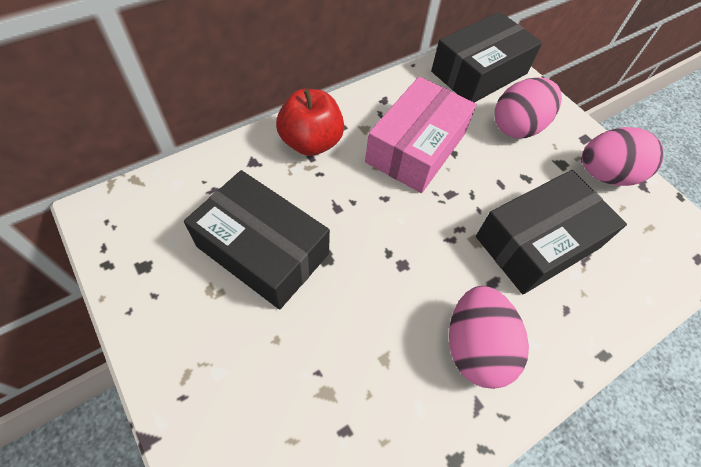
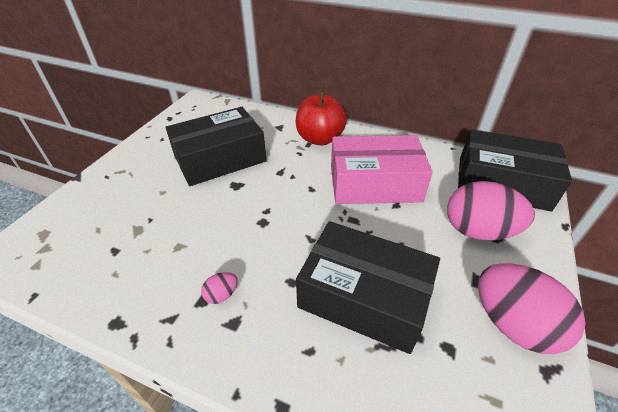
camera: 60 degrees right, 15 degrees down
black box [184,170,330,310] -> black box turned 60 degrees clockwise [166,107,267,186]
pink egg [449,286,529,389] -> pink egg [201,272,238,304], size x0.42

